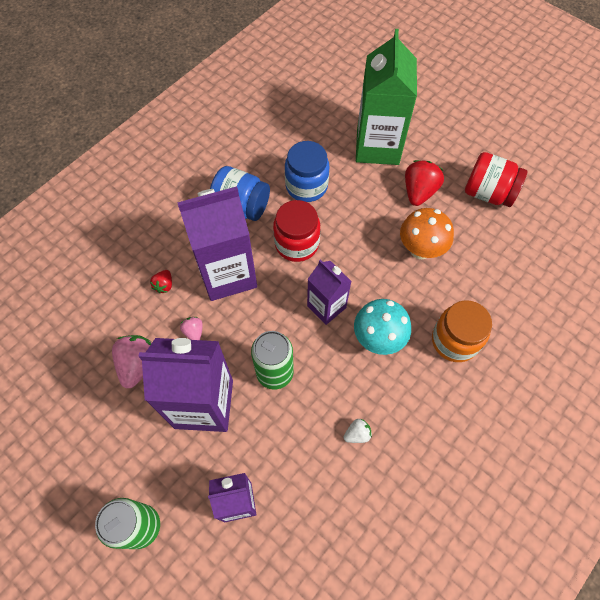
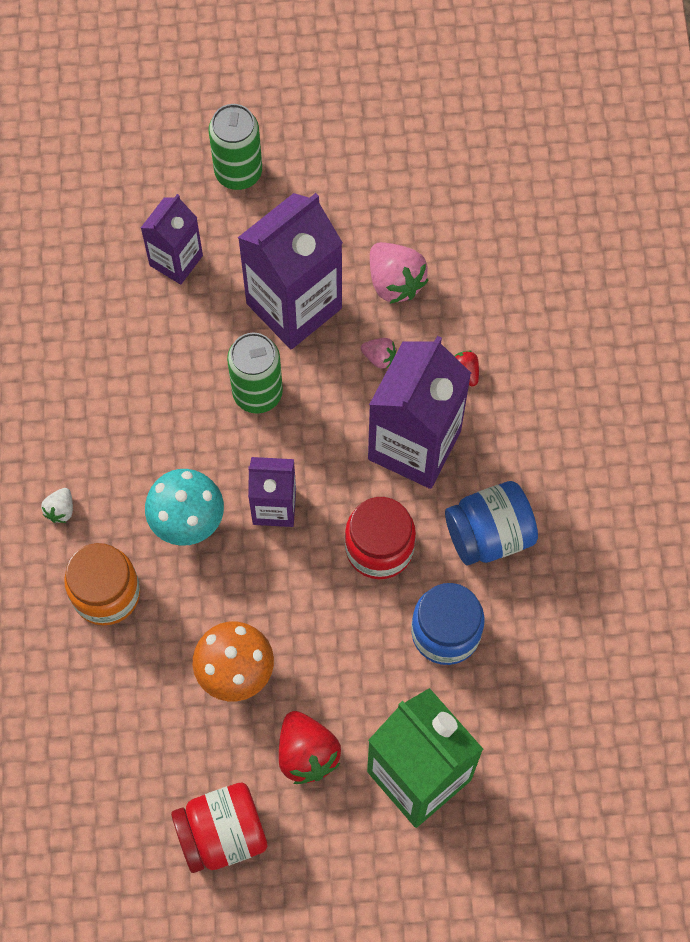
camera: 135 degrees right, 5 degrees up
white strawberry [344,419,372,443] -> white strawberry moved to [41,488,73,523]

